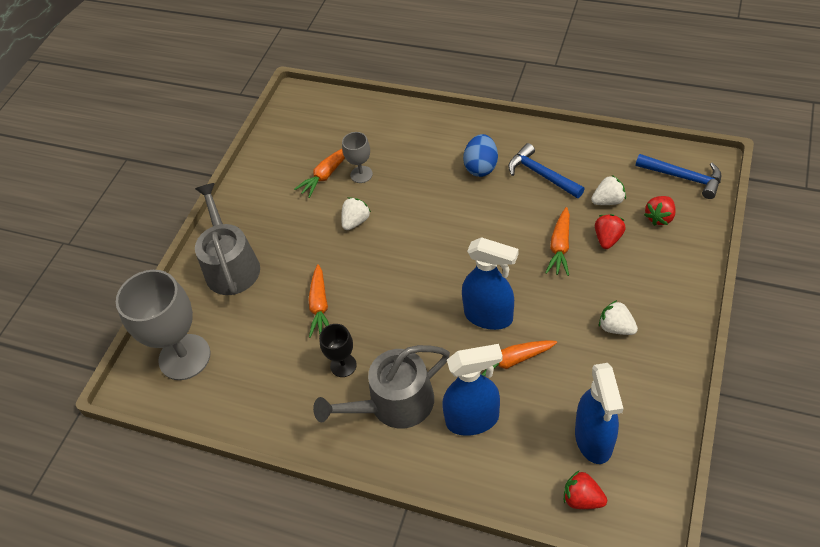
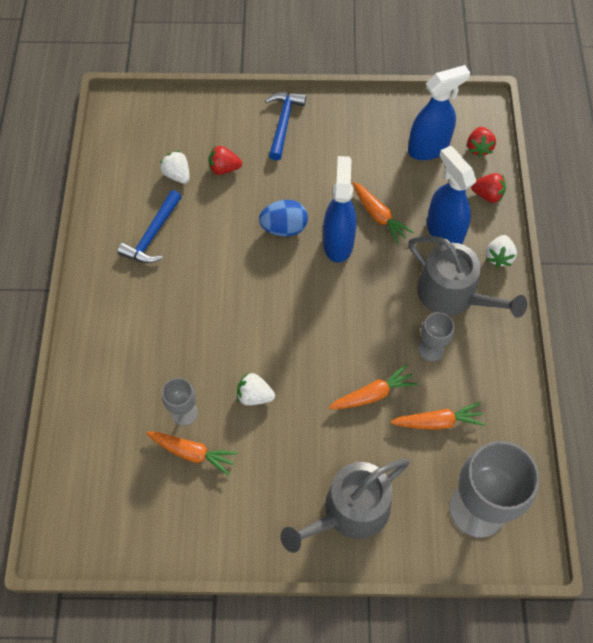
camera: 115 degrees left, 10 degrees up
black goblet [319,324,357,377] -> grey goblet [418,312,454,361]
blue egg [463,134,498,177] -> blue egg moved to [259,200,308,237]
orange carrot [545,207,570,276] -> orange carrot moved to [390,402,485,430]
white strawberry [599,300,638,335] -> white strawberry moved to [486,235,517,268]
blue hammer [636,154,721,199] -> blue hammer moved to [265,92,306,160]
red strawberry [644,196,676,226] -> red strawberry moved to [471,173,506,203]

